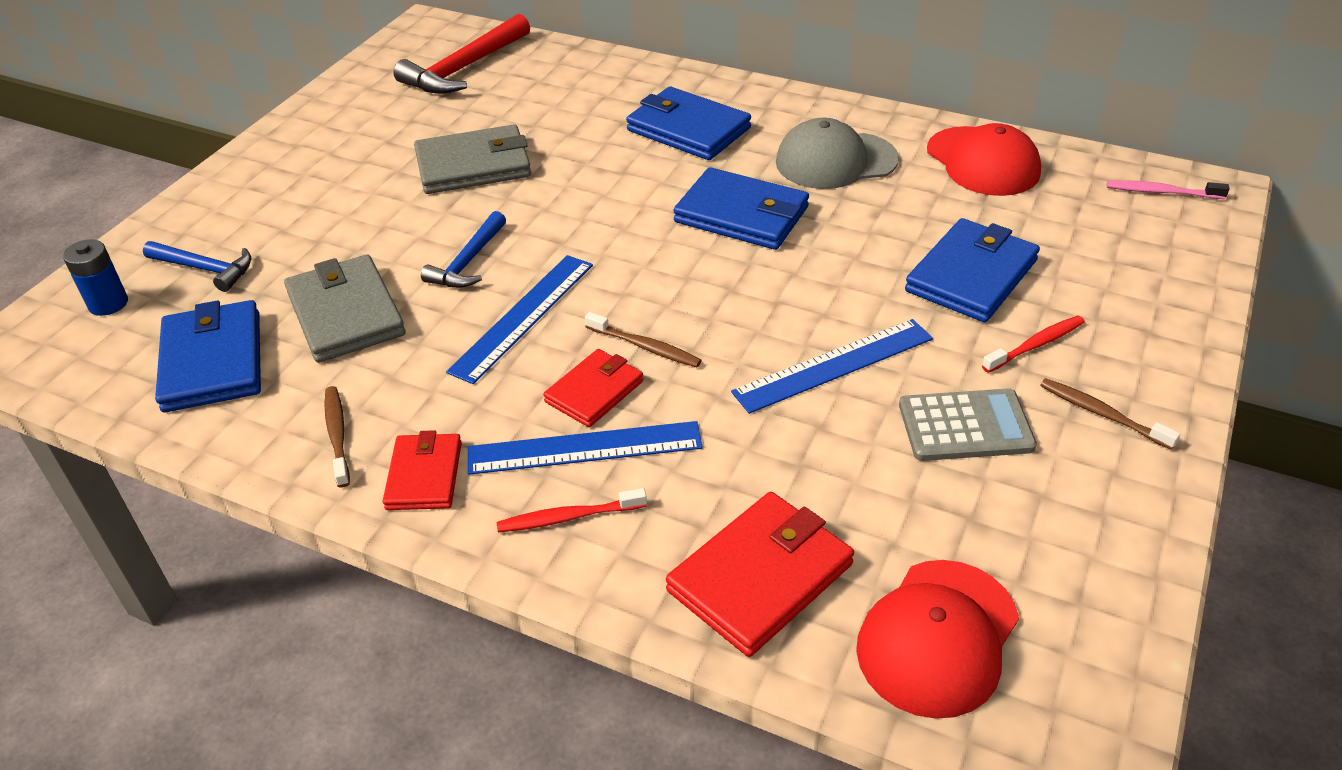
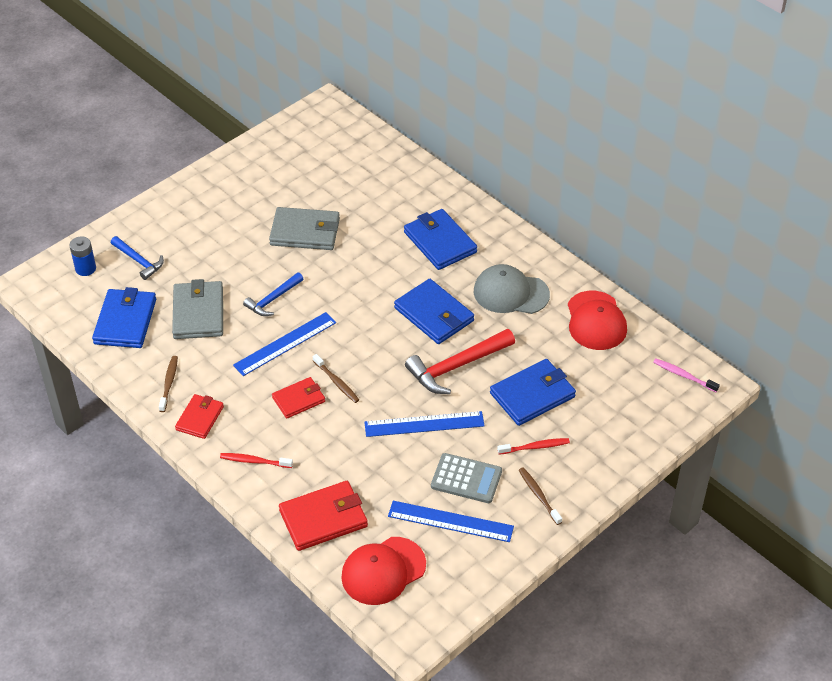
camera: 20 degrees right, 5 degrees up
red hammer [393,14,530,94] -> red hammer moved to [405,329,515,394]
blue ruler [467,421,703,475] -> blue ruler moved to [388,501,514,542]

